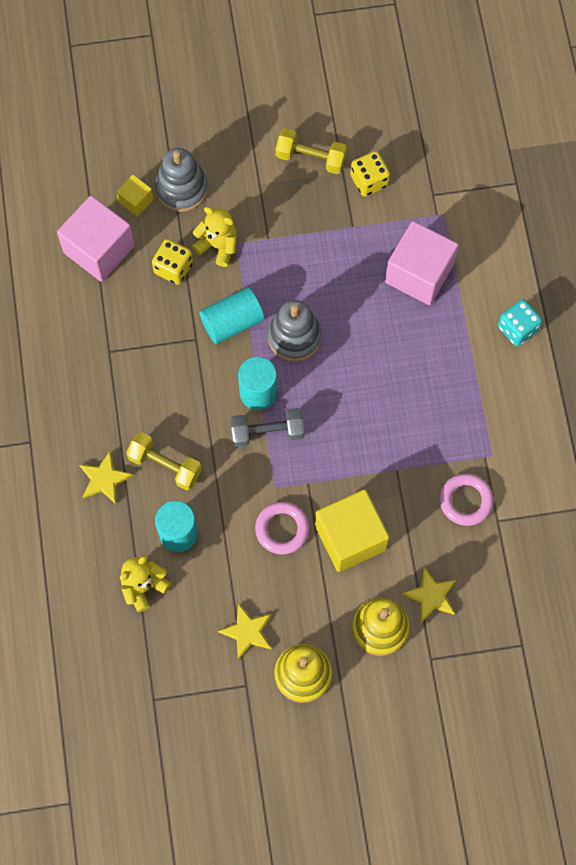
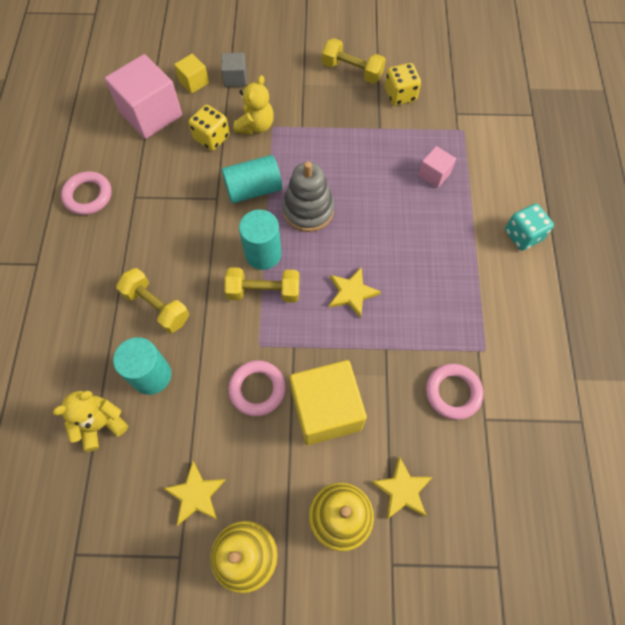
camera: 10 degrees right, 5 degrees down
yellow star [79,451,133,504] -> yellow star moved to [329,267,381,318]
grey stacking toy [155,148,208,212] -> grey cube [221,53,247,87]
yellow teddy bear [192,207,237,267] -> yellow teddy bear turned 75 degrees clockwise [233,75,274,135]
grey dumbbell [230,408,305,447] -> yellow dumbbell [224,267,300,303]
pink cube [385,221,459,305] -> pink cube [418,146,456,188], size x0.49
none -> pink ring [61,171,112,215]

